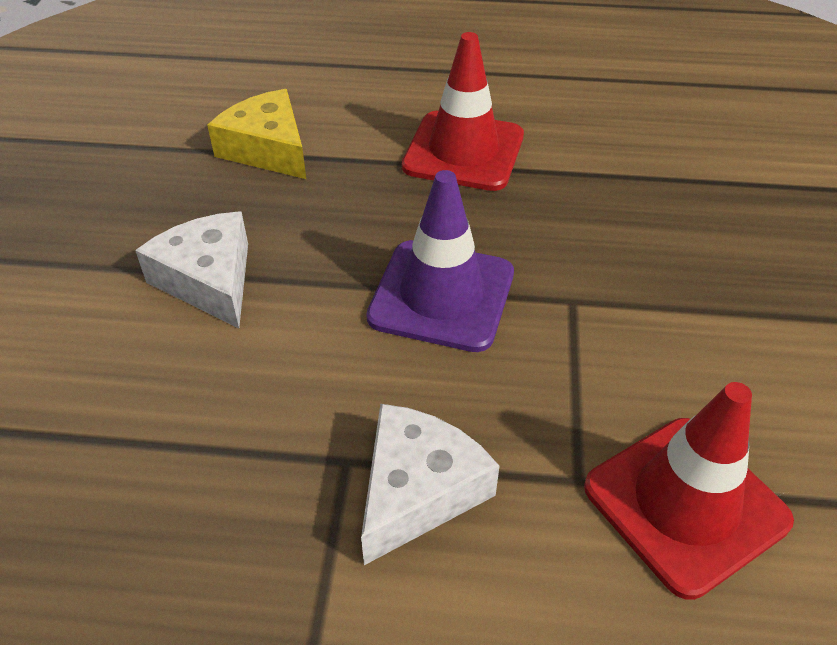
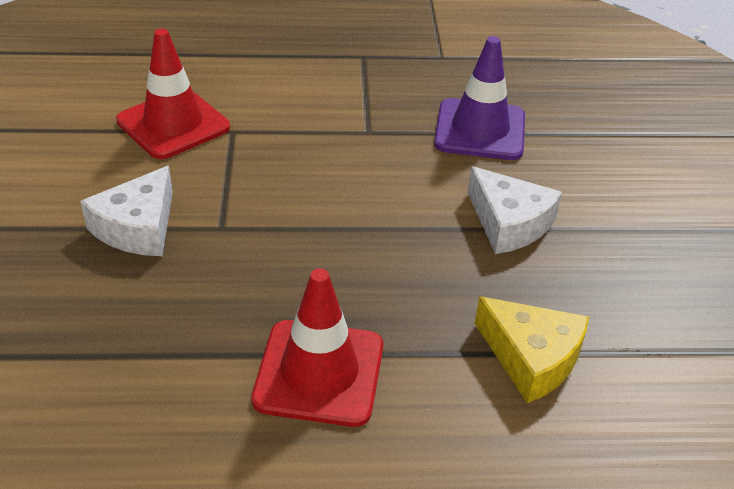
camera: 170 degrees right, 5 degrees down
white cheese [361,404,500,565] -> white cheese moved to [80,166,173,256]
purple traffic cone [366,170,514,352] -> purple traffic cone moved to [434,36,525,160]

